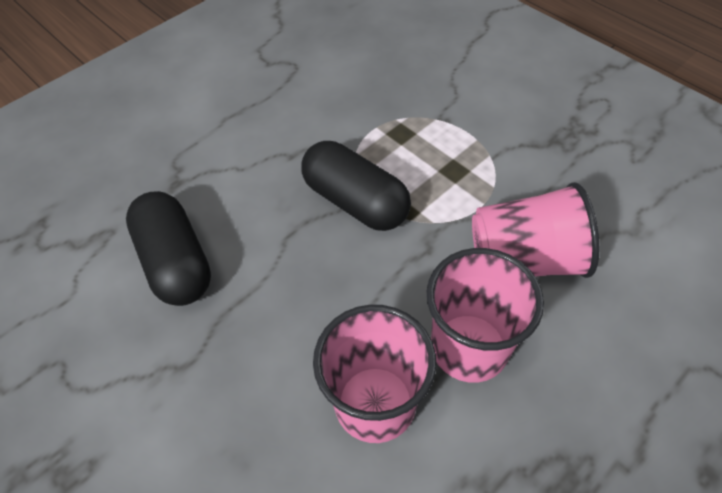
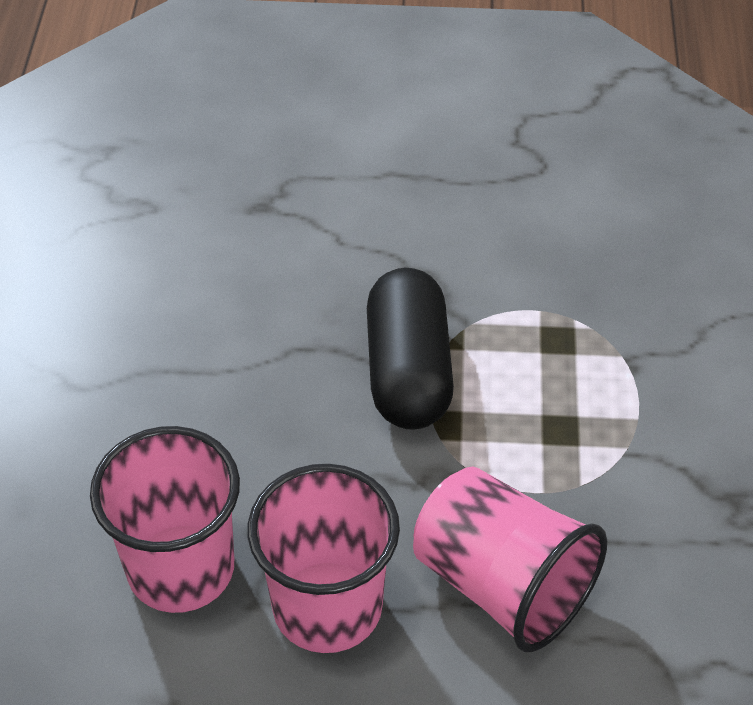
camera: 45 degrees right, 5 degrees down
black capsule [126,191,211,306] -> none

